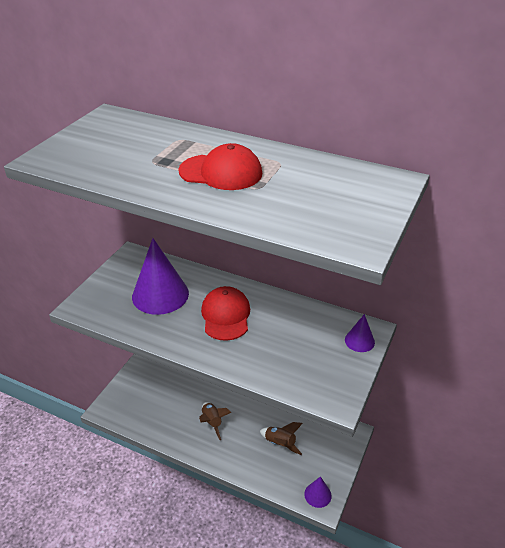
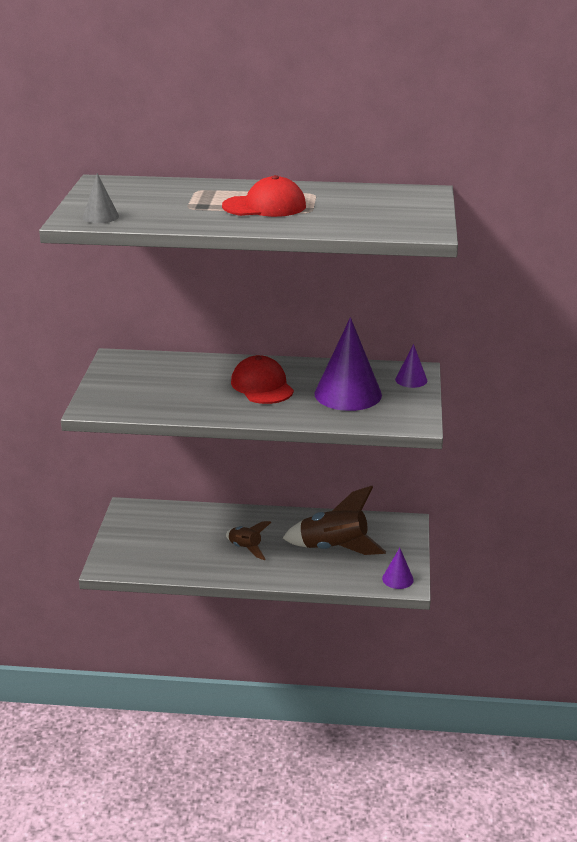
camera: 20 degrees left, 10 degrees down
purple cone [132,238,189,315] -> purple cone moved to [315,317,382,411]
brown rocket [260,422,303,455] -> brown rocket [283,486,386,555], size x1.77
none -> grey cone [83,173,119,223]

